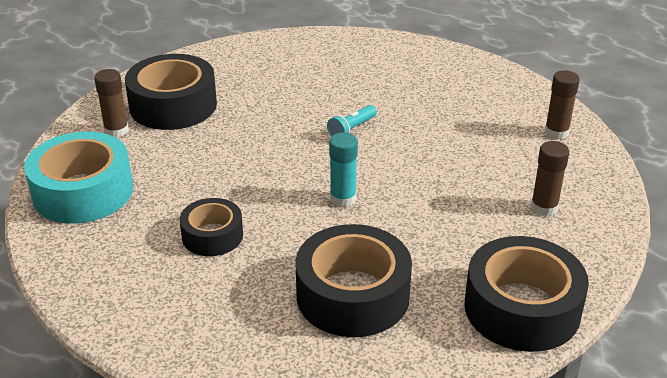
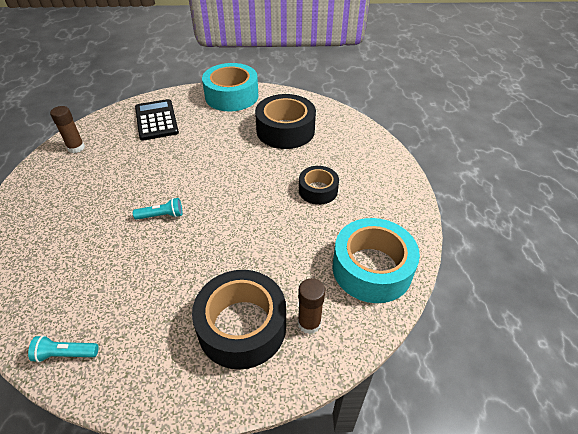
camera: 140 degrees left, 10 degrees up
turquoise glue stick [329,132,358,207] -> none
black tape [464,236,589,352] -> turquoise tape [202,63,259,112]
brown glue stick [531,141,569,216] -> black calculator [135,99,179,141]
none -> turquoise flashlight [28,335,99,363]

